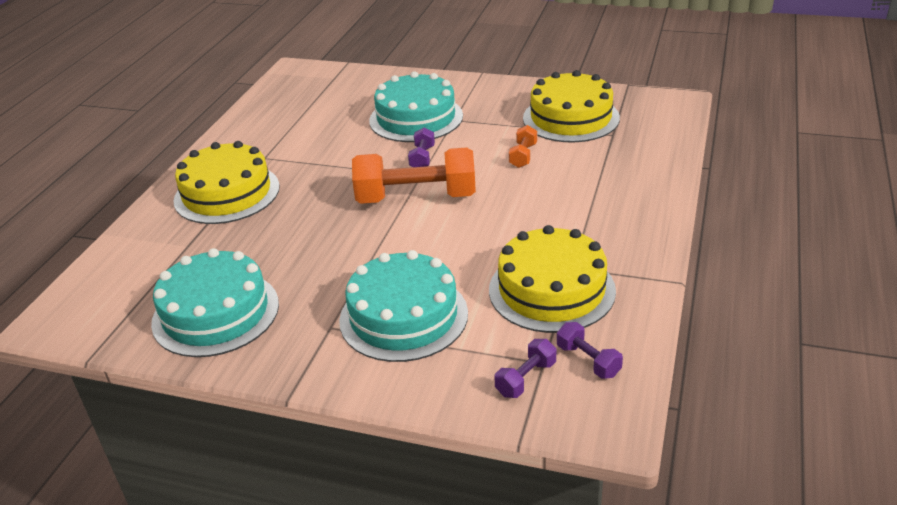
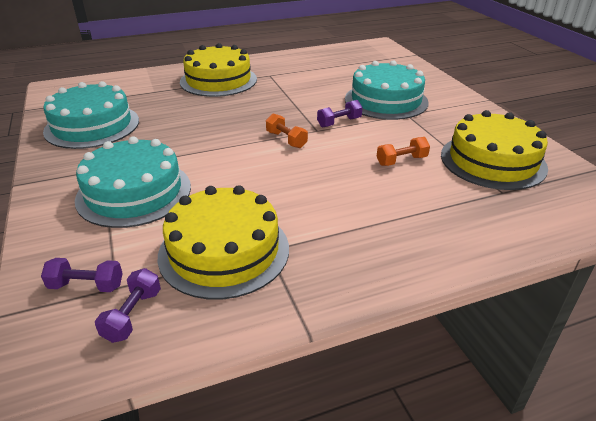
camera: 50 degrees right, 0 degrees up
orange dumbbell [352,148,476,204] -> orange dumbbell [266,113,308,148], size x0.45

